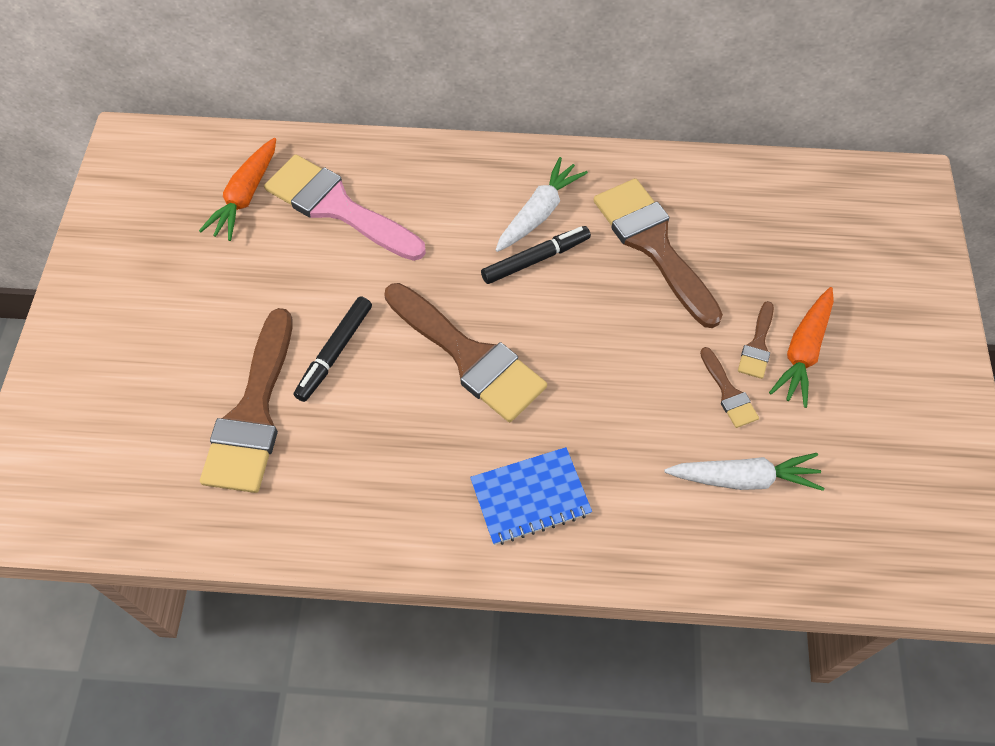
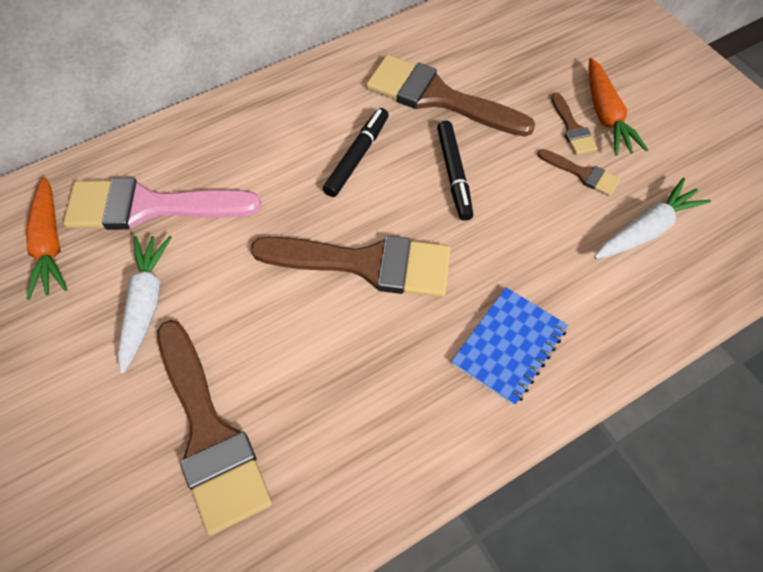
camera: 35 degrees left, 0 degrees up
black marker [294,296,372,402] -> black marker moved to [437,120,473,221]
white carrot [496,157,588,252] -> white carrot moved to [118,236,172,374]

